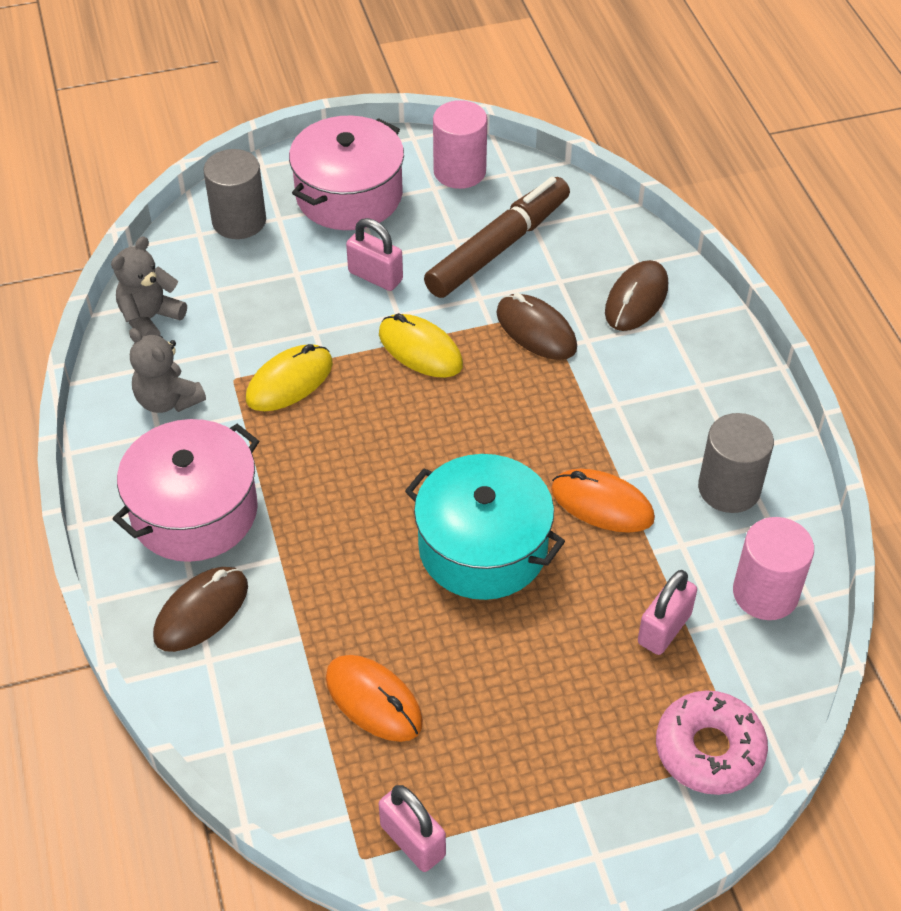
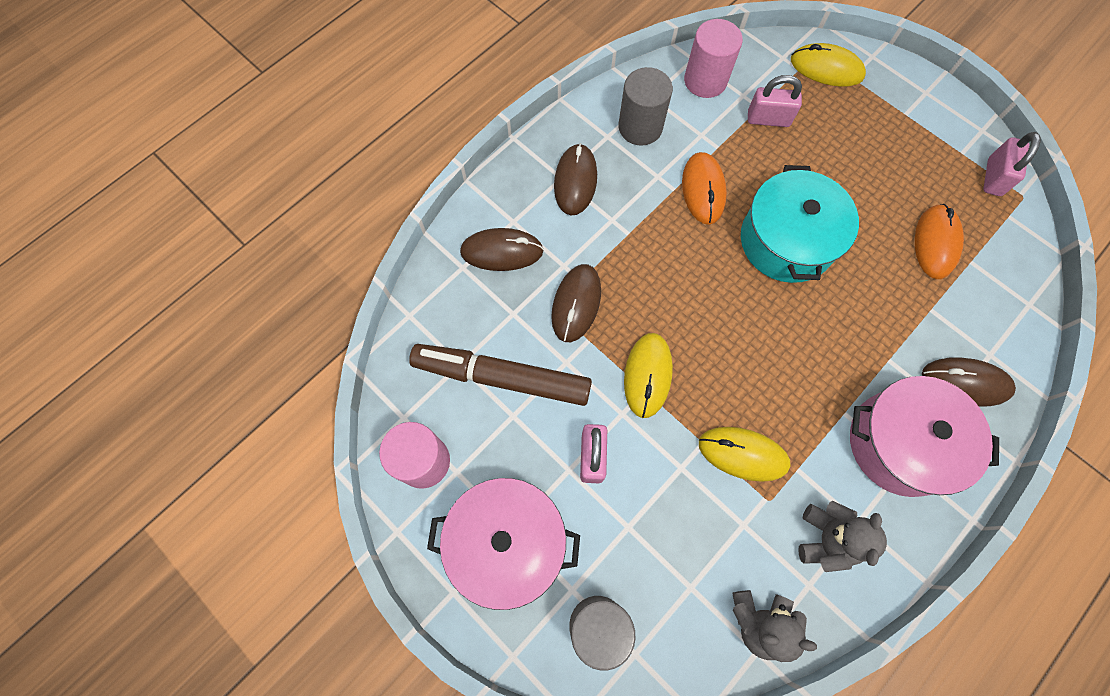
camera: 120 degrees left, 20 degrees up
pink donut [656,690,768,795] -> yellow mouse [791,43,866,87]
none -> brown mouse [554,143,597,215]

